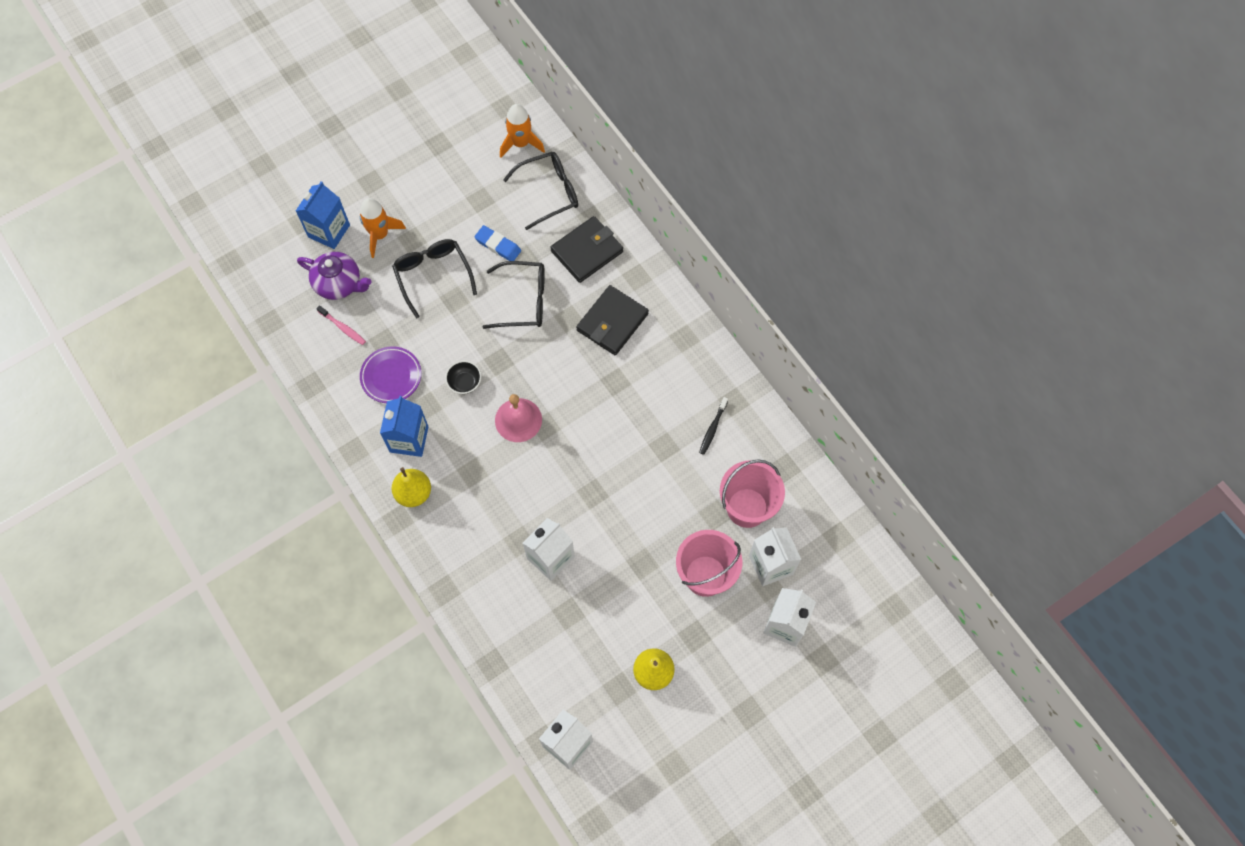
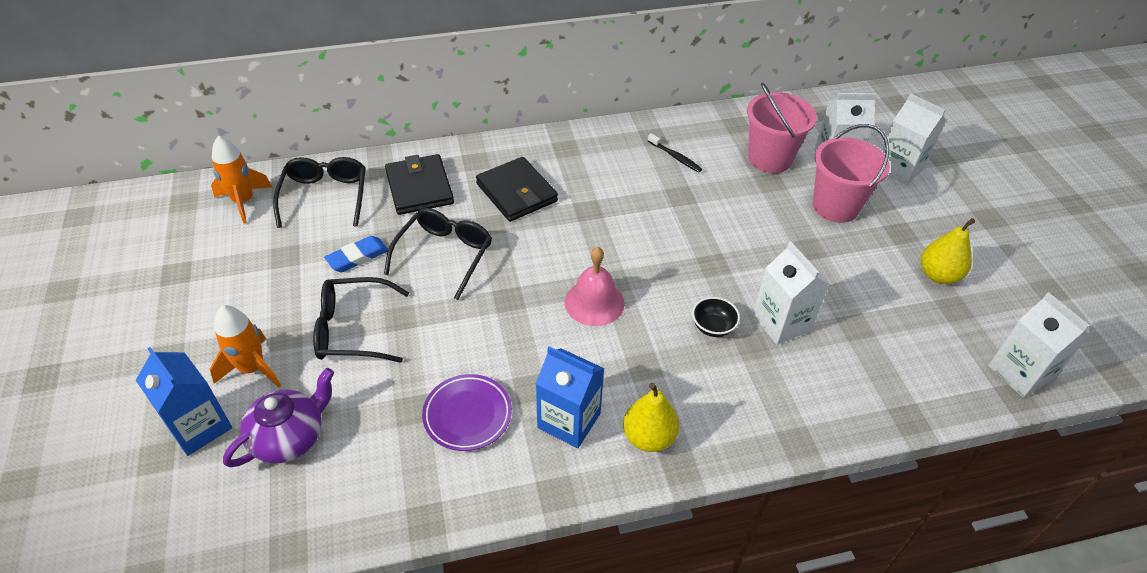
camera: 70 degrees left, 20 degrees down
pink toothbrush [316,305,366,345] -> none
black bowl [445,361,481,394] -> black bowl moved to [692,297,740,337]

